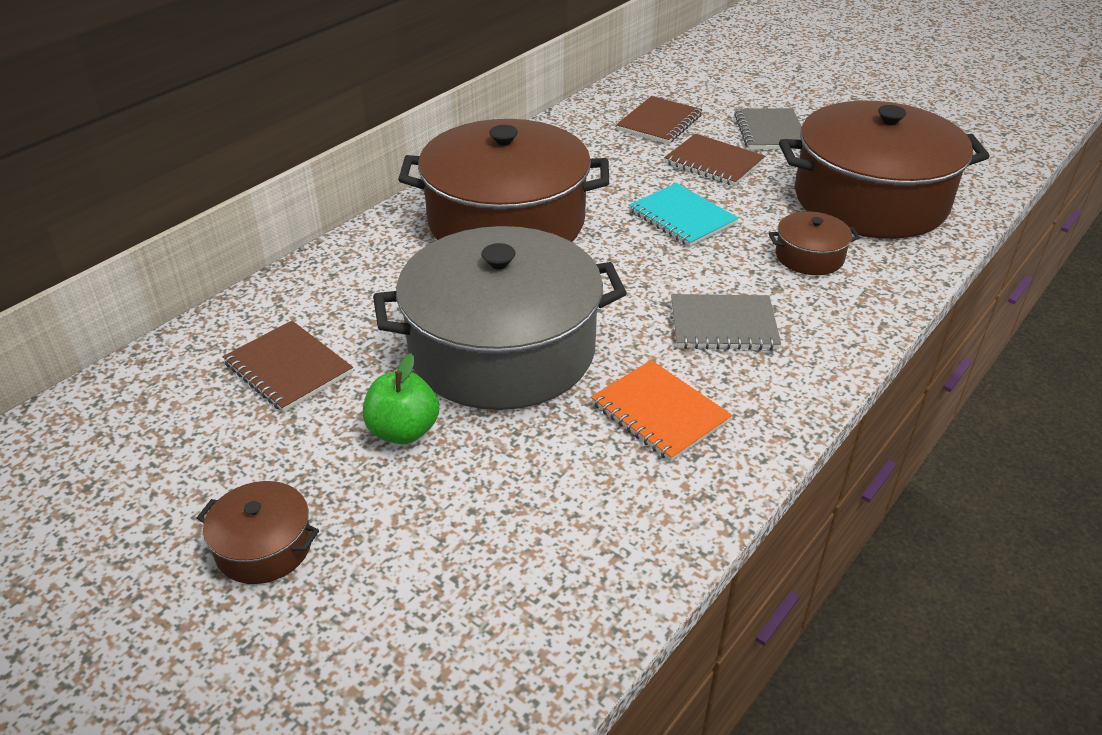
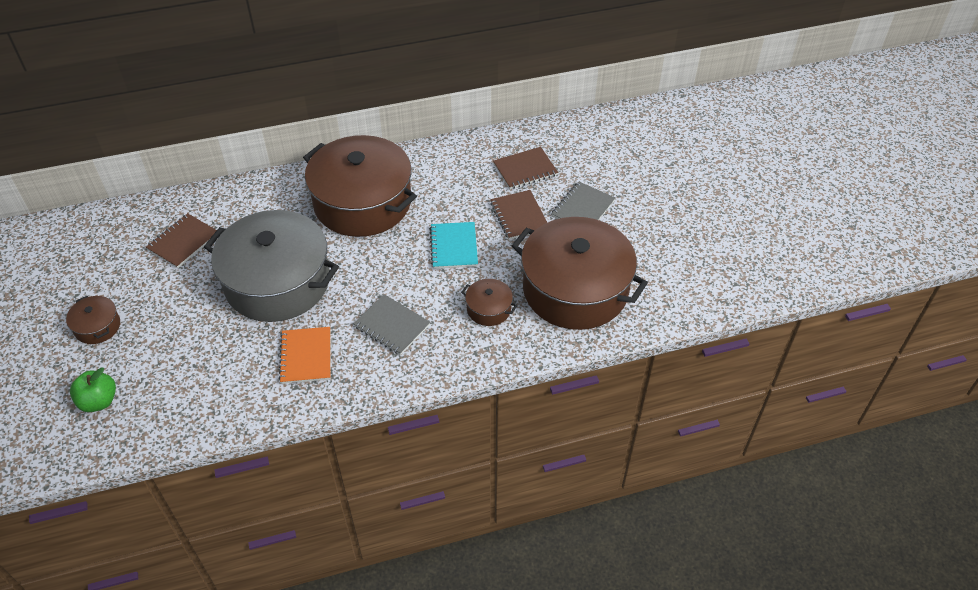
camera: 35 degrees right, 10 degrees up
brown notebook [223,321,353,412] -> brown notebook turned 45 degrees clockwise [146,213,217,268]
green apple [363,353,439,444] -> green apple moved to [70,367,116,412]

